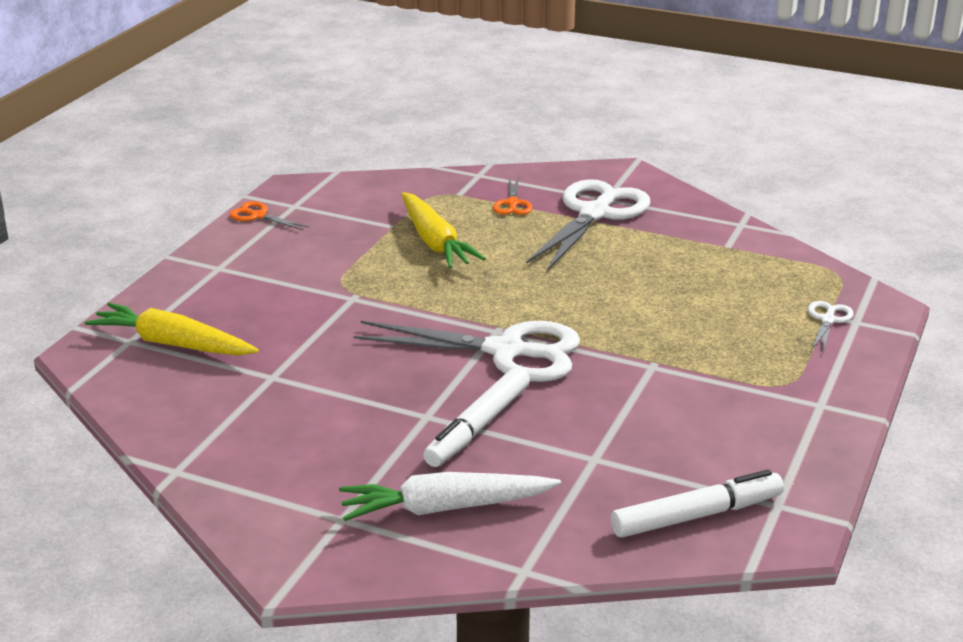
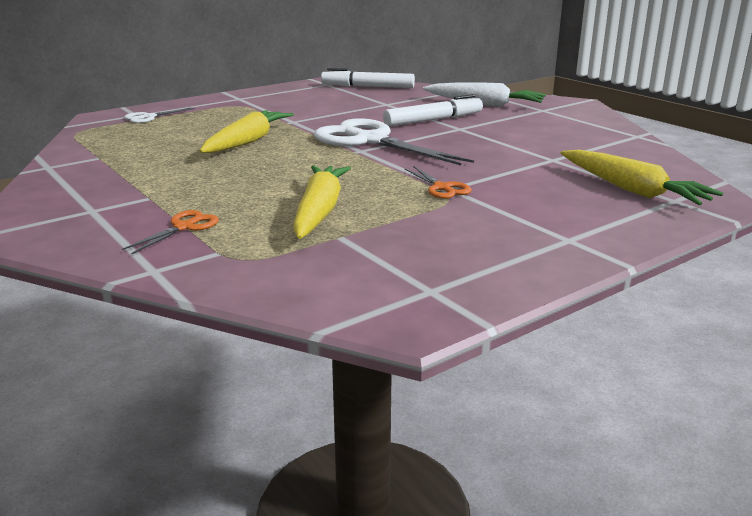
camera: 150 degrees left, 5 degrees down
orange scissors [229,201,309,230] -> orange scissors moved to [405,166,472,199]
white scissors [526,179,650,271] -> none
none -> yellow carrot [200,110,294,153]

